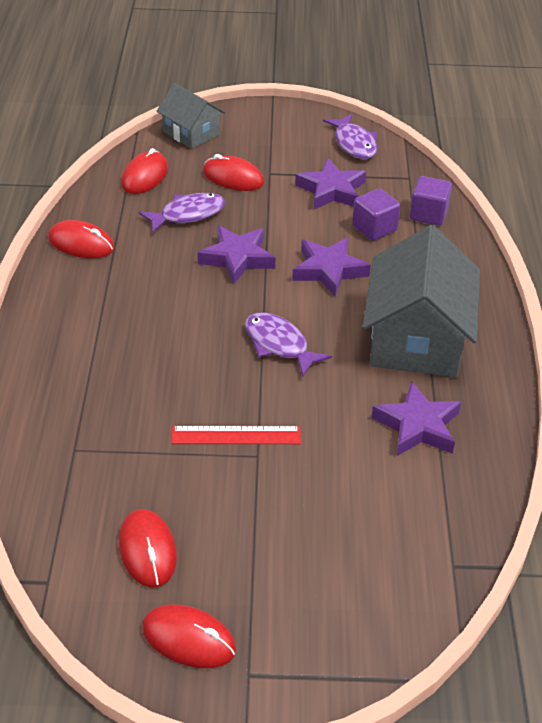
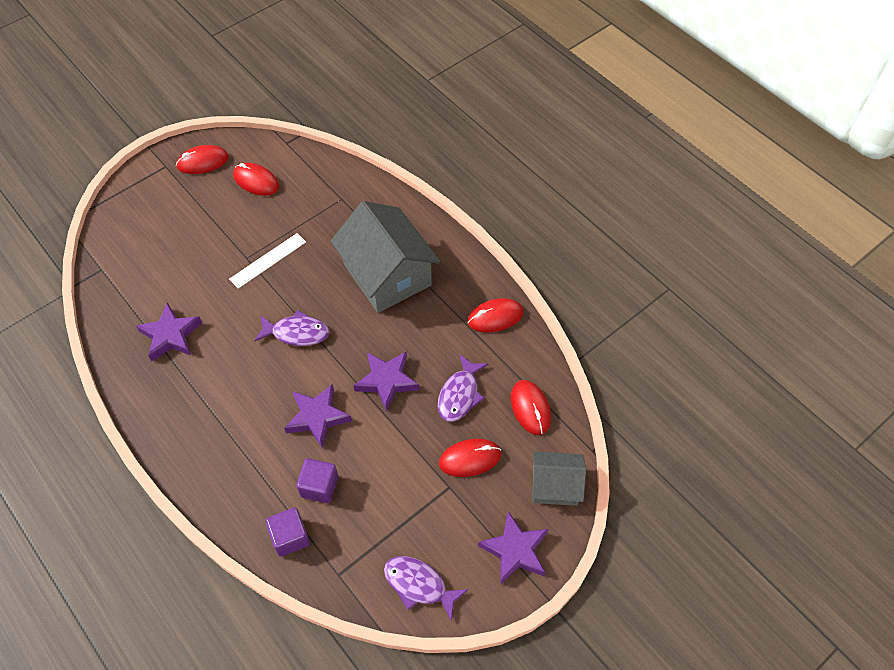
camera: 140 degrees right, 15 degrees up
red ruler [171,426,301,444] -> white ruler [229,233,306,289]
purple star [295,159,366,209] -> purple star moved to [478,511,549,585]
grey house [362,225,480,377] -> grey house moved to [331,201,440,313]

